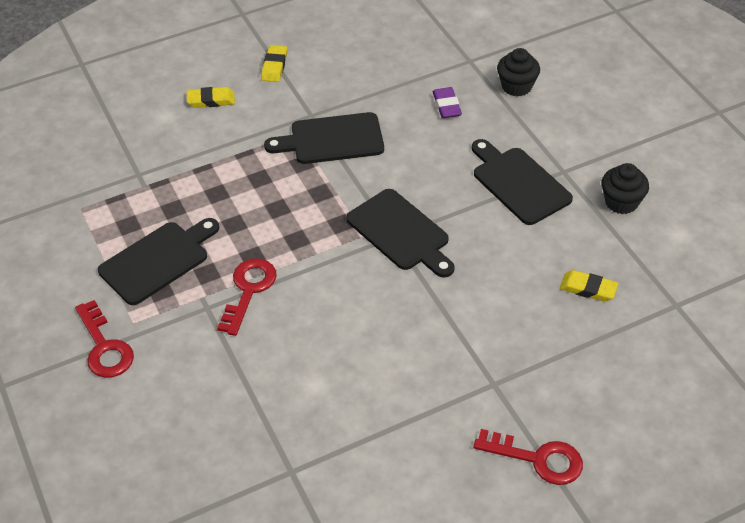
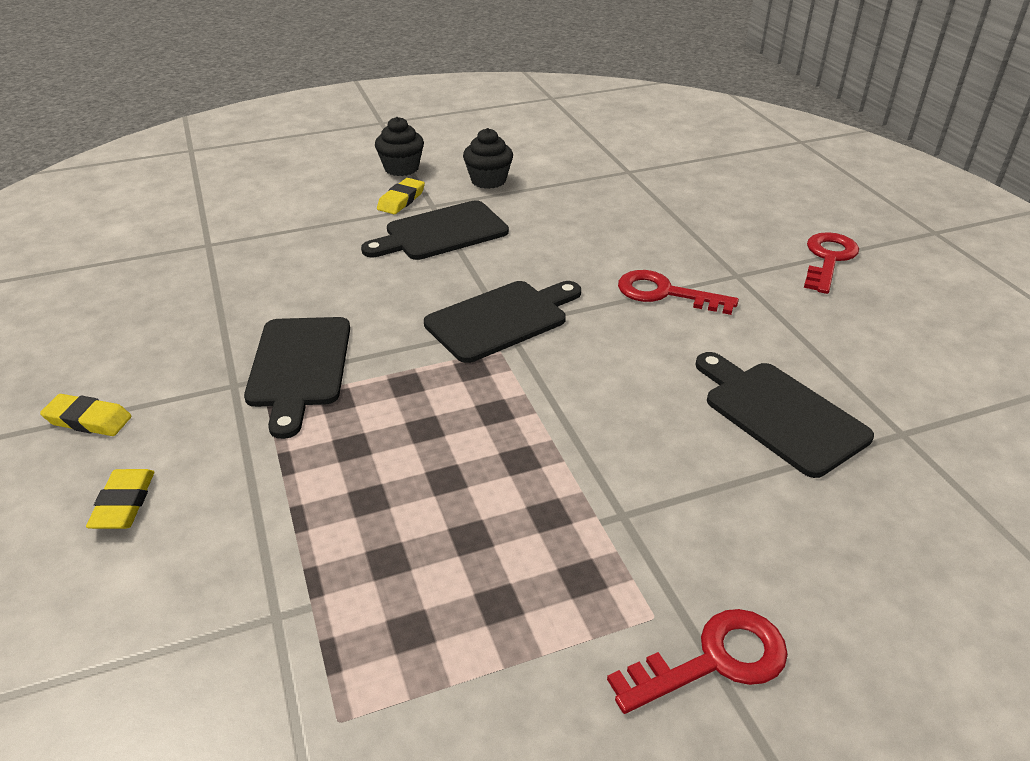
camera: 85 degrees left, 10 degrees down
black cutting board [98,218,219,305] -> black cutting board moved to [695,352,874,478]
red key [217,258,277,336] -> red key moved to [618,270,739,315]
purple eraser [433,87,462,118] -> none
black cupcake [497,48,540,97] -> black cupcake moved to [375,117,424,176]
yellow eraser [560,270,618,302] -> yellow eraser moved to [377,178,425,214]

